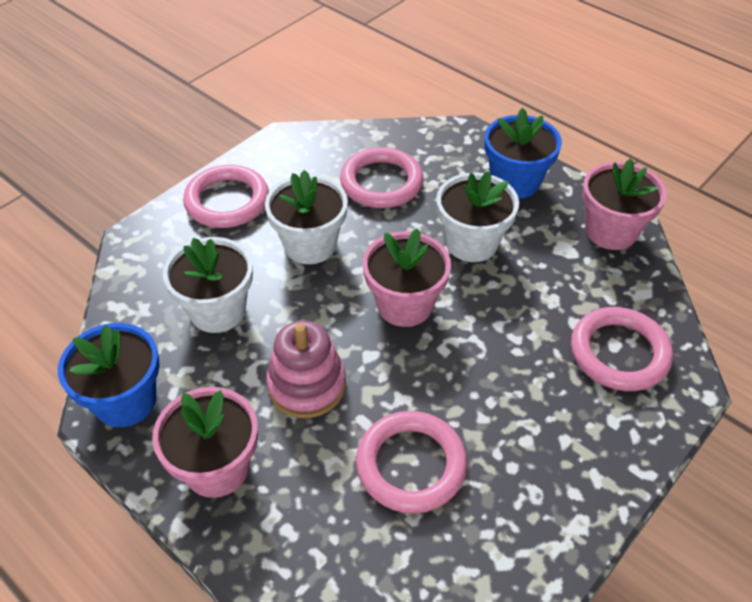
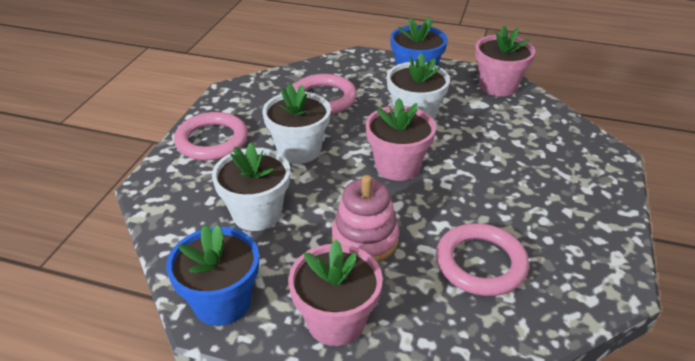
camera: 25 degrees left, 10 degrees down
pink ring [571,307,673,391] -> none

